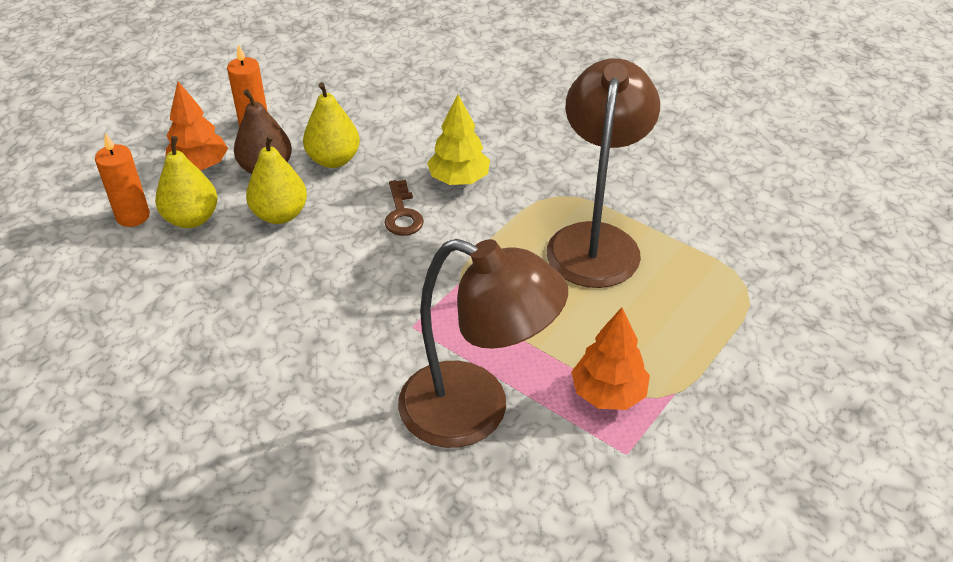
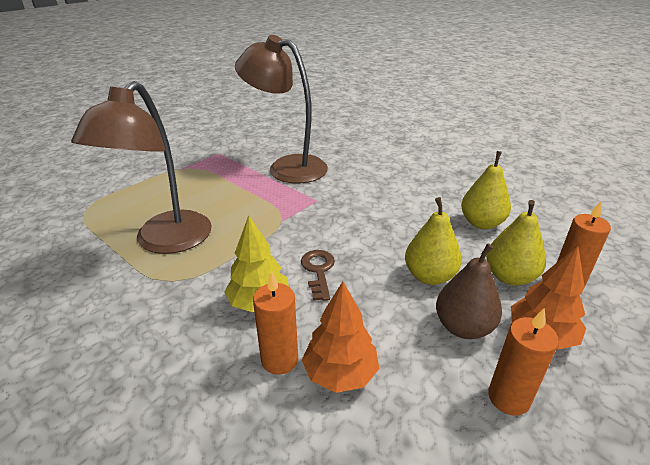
camera: 175 degrees left, 10 degrees down
yellow pear [303,82,360,168] -> yellow pear moved to [461,151,511,229]
orange tree [571,307,650,410] -> orange tree moved to [302,281,379,393]
none -> orange candle [253,272,298,375]

